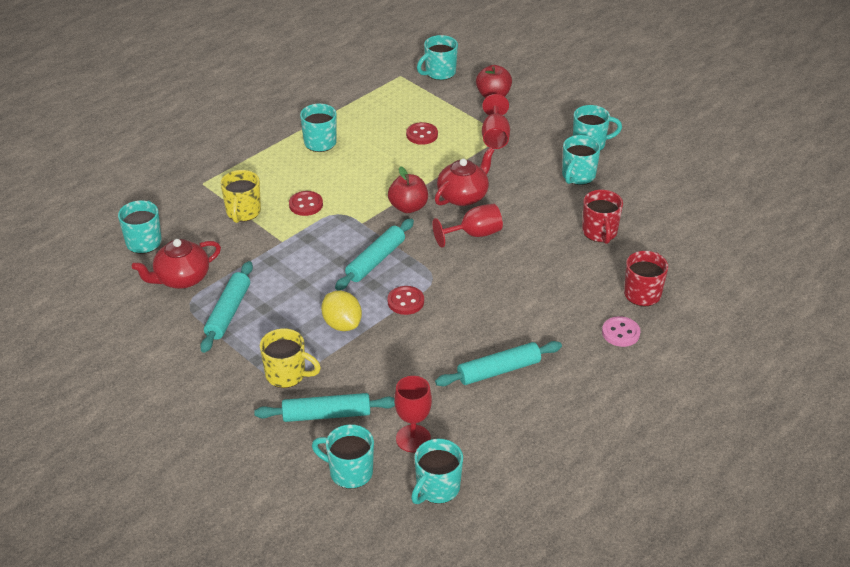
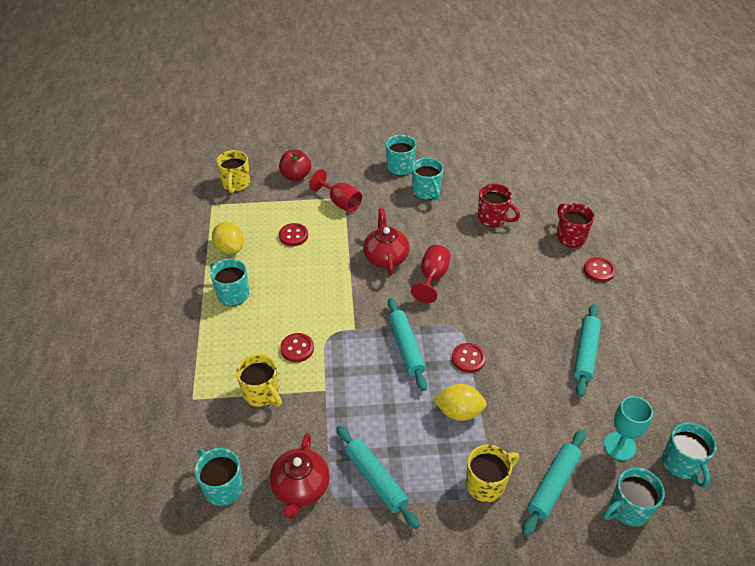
camera: 50 degrees left, 5 degrees up
red apple [388,166,428,213] -> none
red goblet [394,376,432,452] -> turquoise goblet [604,396,653,460]
turquoise mug [417,35,458,80] -> yellow mug [216,150,250,193]
pink button [602,316,641,347] -> red button [584,257,615,282]
none -> yellow lemon [212,222,244,254]

